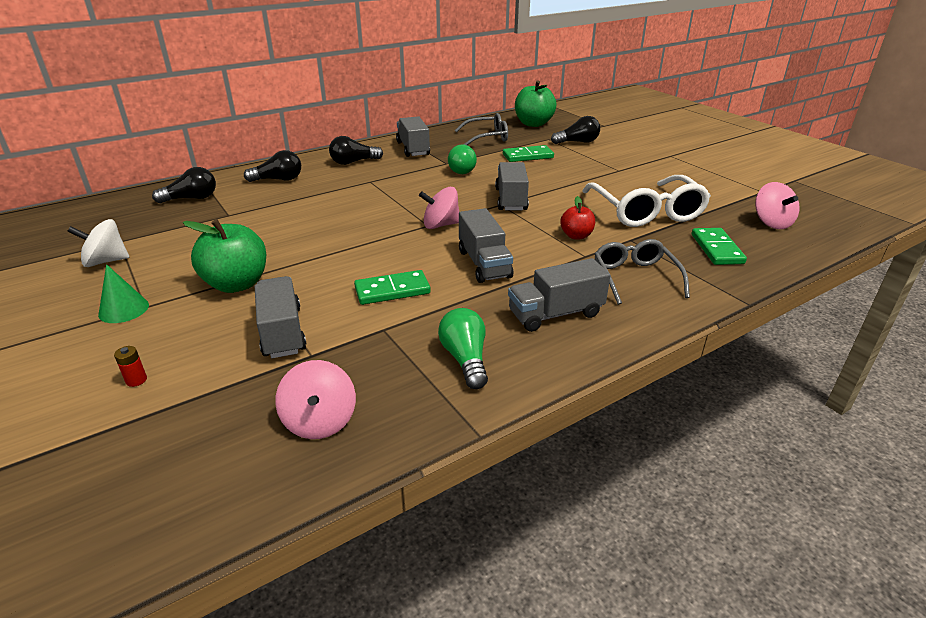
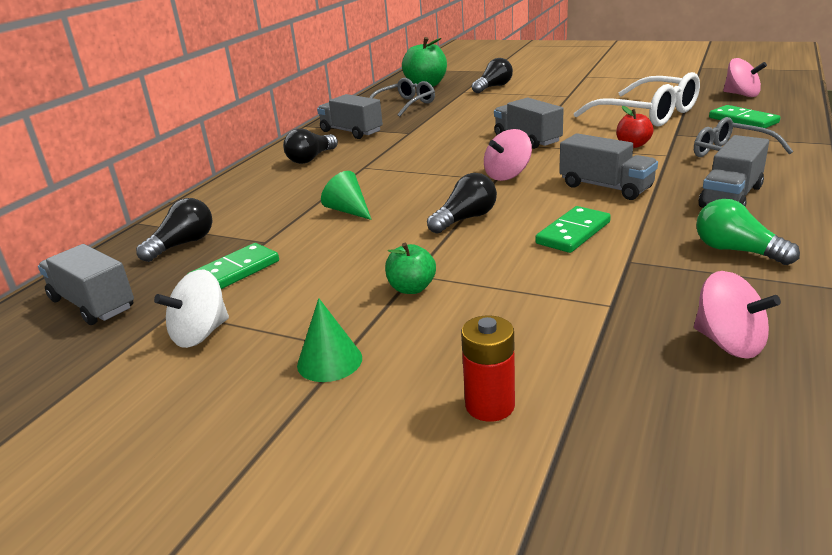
camera: 30 degrees left, 5 degrees down
red battery [114,346,147,387] -> red battery [461,315,515,422], size x1.84
green apple [183,219,266,293] -> green apple [385,243,436,294], size x0.56
black light bulb [244,150,301,182] -> black light bulb moved to [427,173,497,234]
grey truck [255,276,306,358] -> grey truck moved to [38,244,134,325]
green light bulb [448,144,477,174] -> none
green domino [503,145,554,162] -> green domino moved to [188,243,279,289]
none -> green cone [321,171,372,220]

